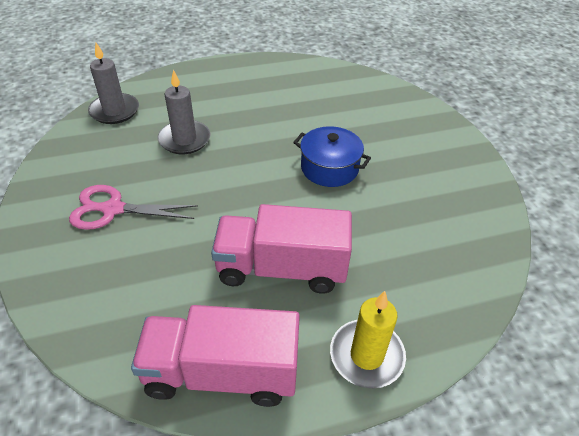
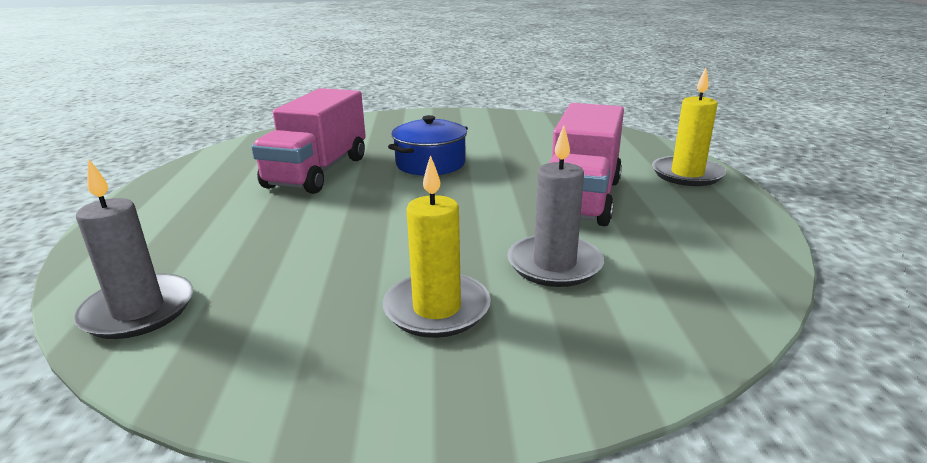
camera: 75 degrees left, 20 degrees down
pink scissors [69,185,198,230] -> yellow candle [383,155,491,338]
pink truck [131,305,300,407] -> pink truck moved to [251,88,366,194]
grey candle [157,70,211,154] -> grey candle moved to [507,126,604,287]

